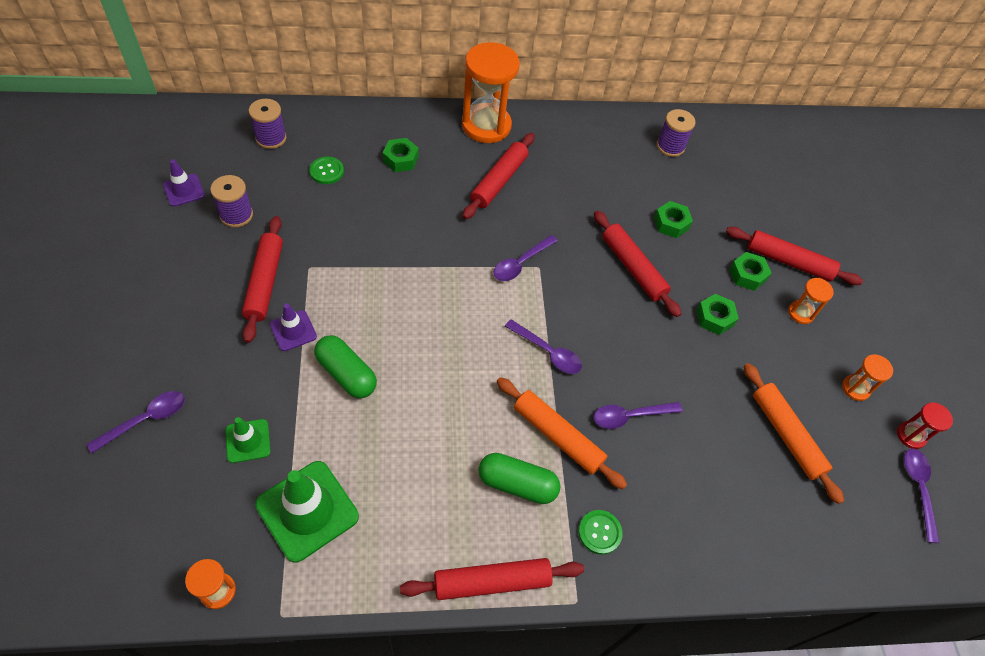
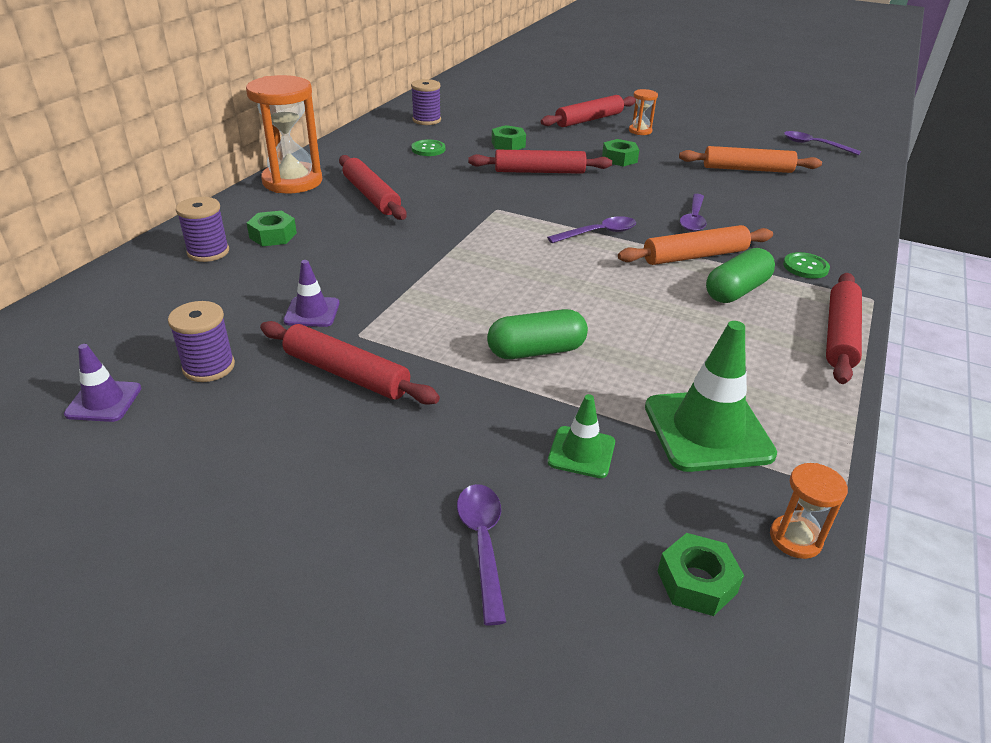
camera: 55 degrees left, 20 degrees down
purple spool [249,99,287,149] -> purple spool moved to [176,197,229,262]
purple traffic cone [270,304,317,351] -> purple traffic cone moved to [283,260,340,327]
green button [309,157,344,184] -> green button moved to [411,139,445,156]
purple spoon [493,235,558,281] -> none
green nut [729,252,772,291] -> green nut moved to [658,533,744,616]
orange hourglass [842,354,893,401] -> none
red hourglass [897,402,953,449] -> none

